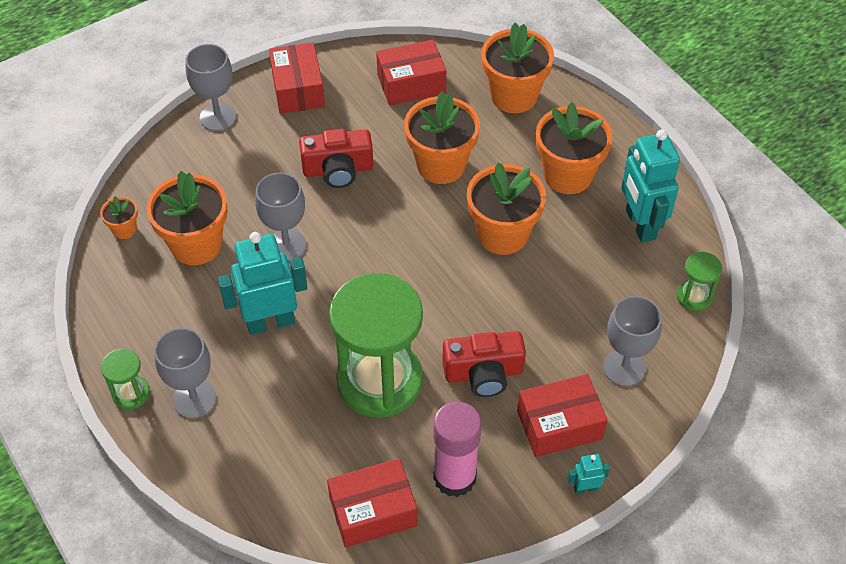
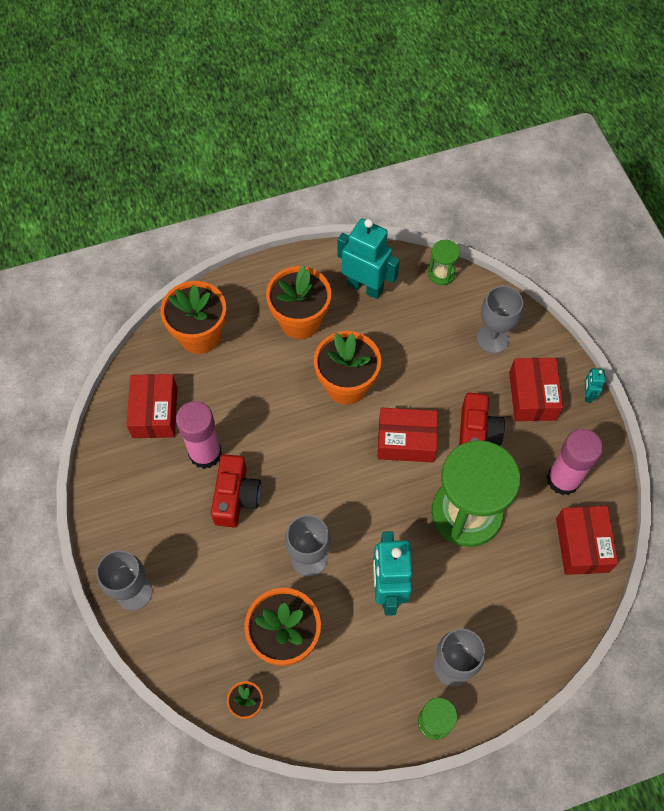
camera: 75 degrees left, 10 degrees up
red box [269,42,325,114] -> red box moved to [378,408,438,462]
orange flower pot [404,92,480,184] -> none
turquoise robot [621,130,680,243] -> turquoise robot turned 150 degrees counterclockwise [337,219,400,299]
none -> pink glue stick [176,401,222,469]

